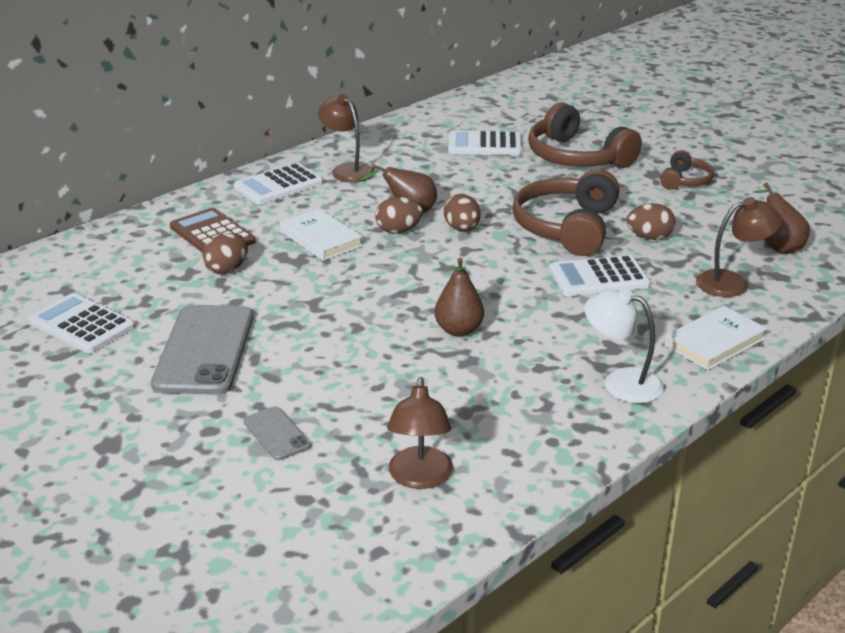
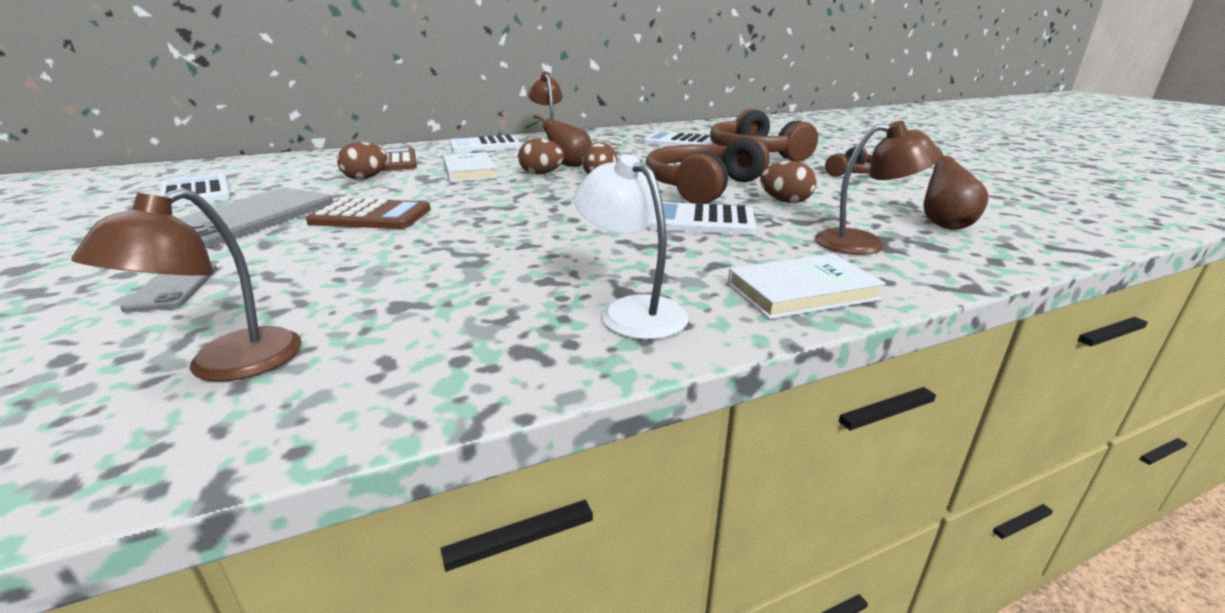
camera: 20 degrees right, 5 degrees down
brown pear [434,258,484,337] -> none
none -> brown calculator [306,198,431,229]

